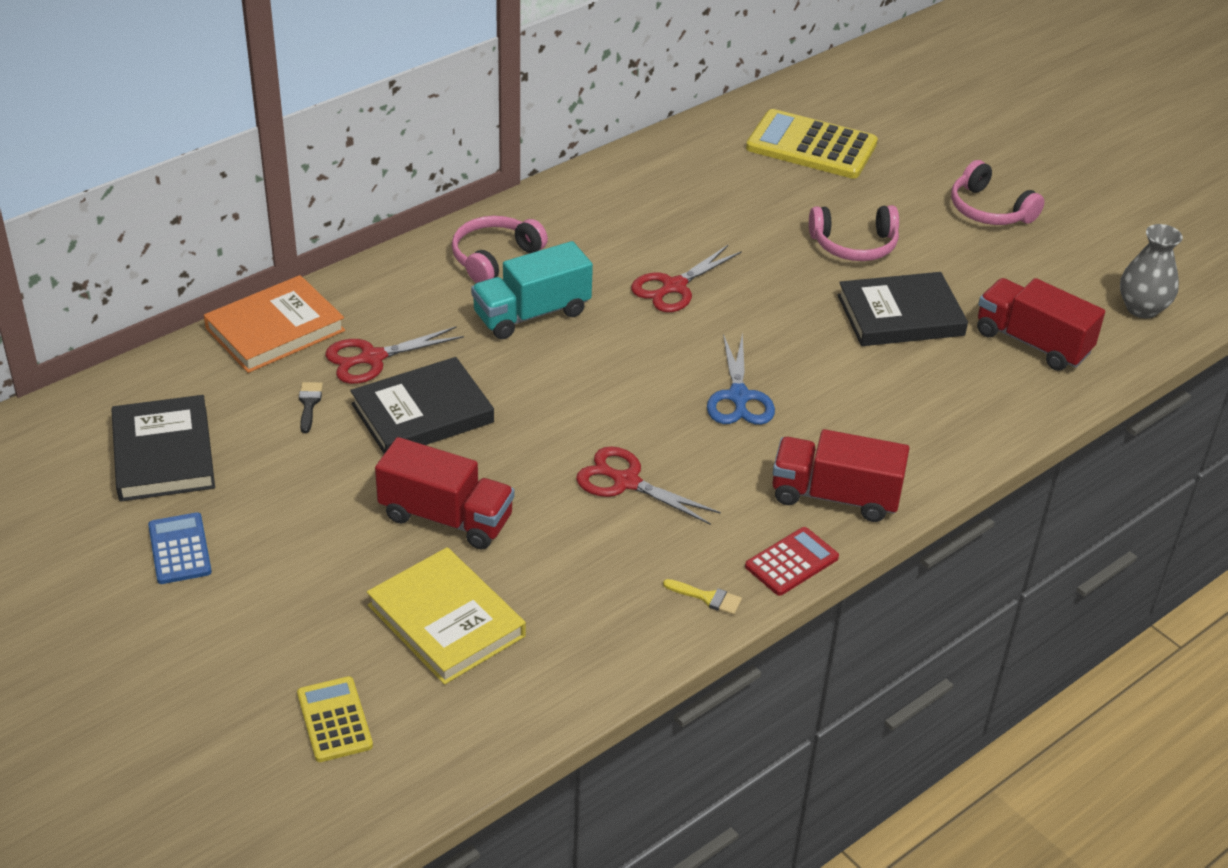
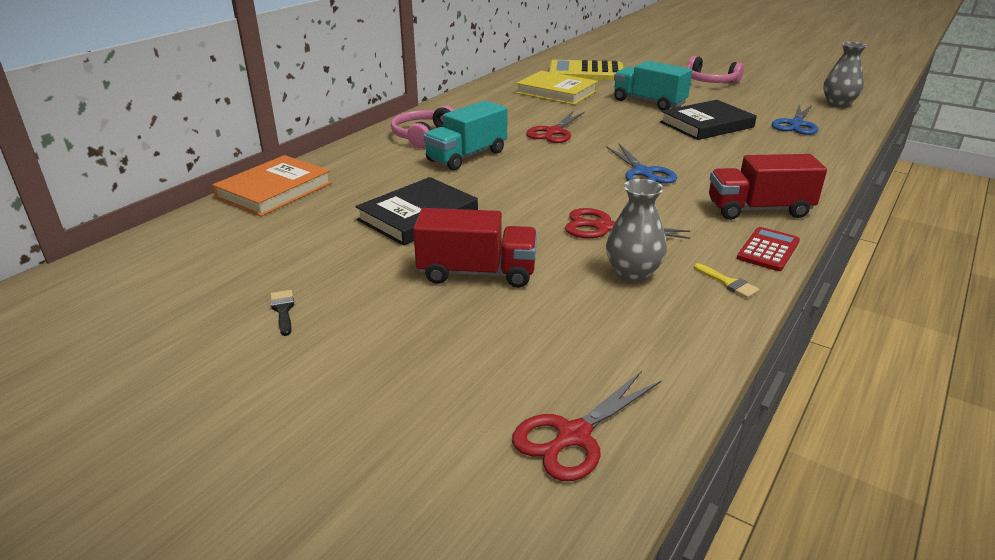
camera: 15 degrees left, 10 degrees down
black book [111,395,215,502] -> none
blue calculator [148,512,212,584] -> none
yellow calculator [297,676,373,762] -> none
black brush [299,382,323,433] -> black brush moved to [270,290,294,336]
red scissors [325,326,464,384] -> red scissors moved to [512,371,662,481]
yellow book [367,547,526,685] -> yellow book moved to [516,71,598,105]
yellow brush [663,579,742,615] -> yellow brush turned 45 degrees clockwise [694,263,760,298]
pink headphones [809,205,899,261] -> turquoise truck [614,61,692,110]
red truck [977,278,1105,371] -> blue scissors [772,105,818,135]
none -> grey vase [606,179,667,282]

